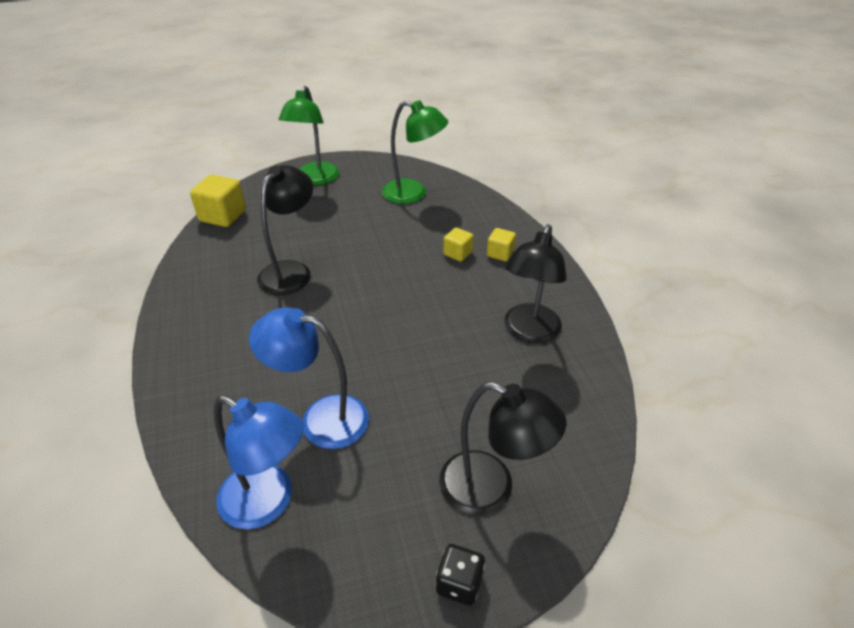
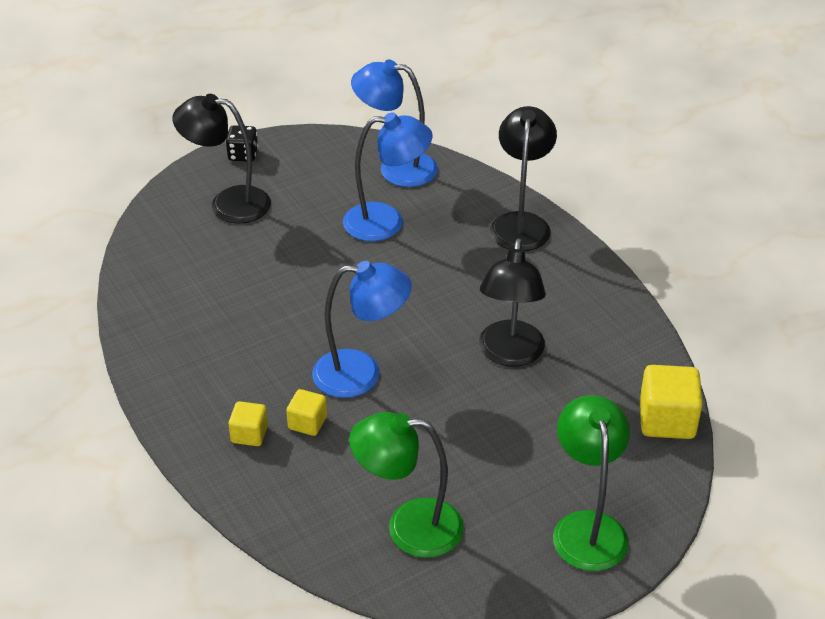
camera: 165 degrees right, 0 degrees up
black lamp [504,224,567,344] -> black lamp moved to [490,106,557,251]
none -> blue lamp [312,261,412,398]

